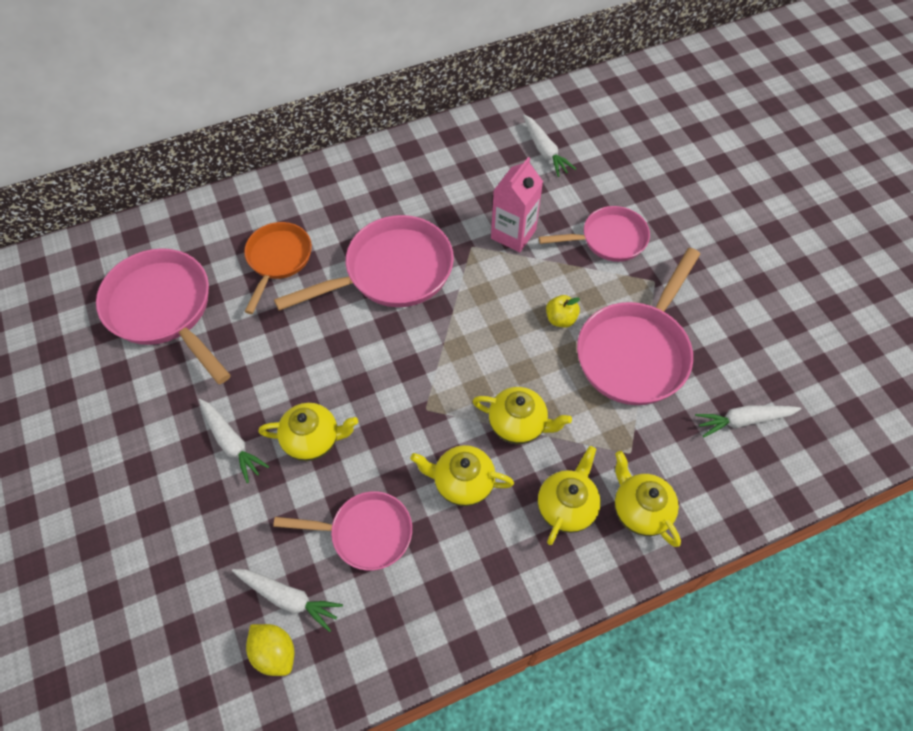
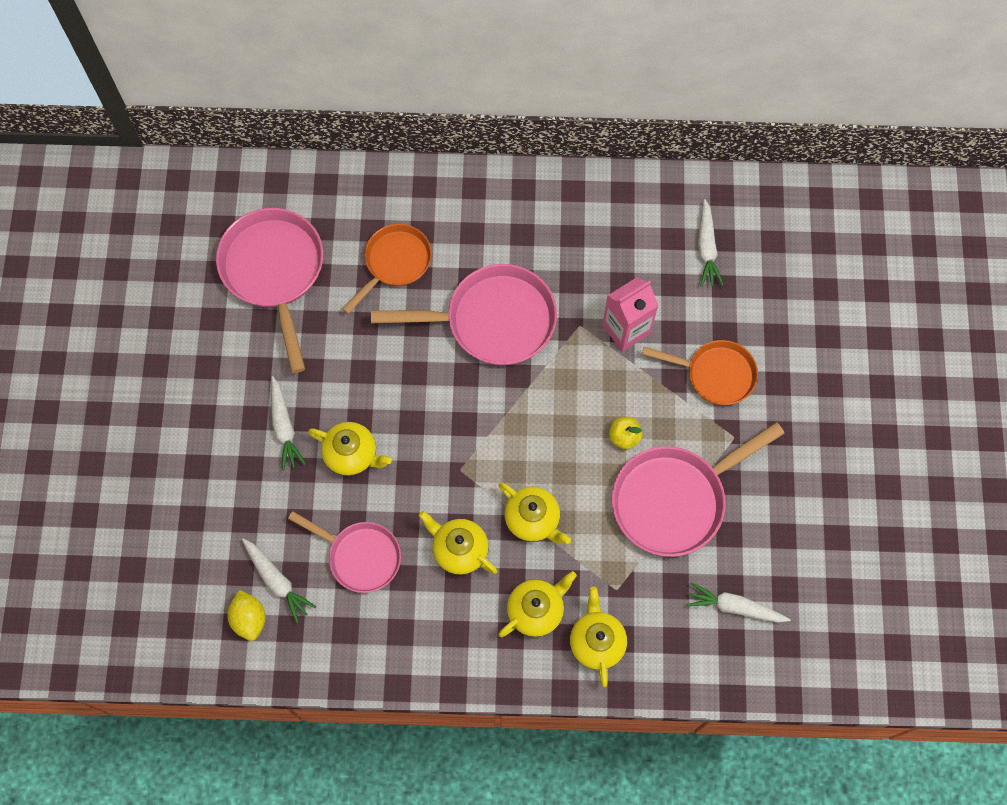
camera: 25 degrees right, 10 degrees up
pink pan [539,206,650,262] -> orange pan [642,340,758,405]

